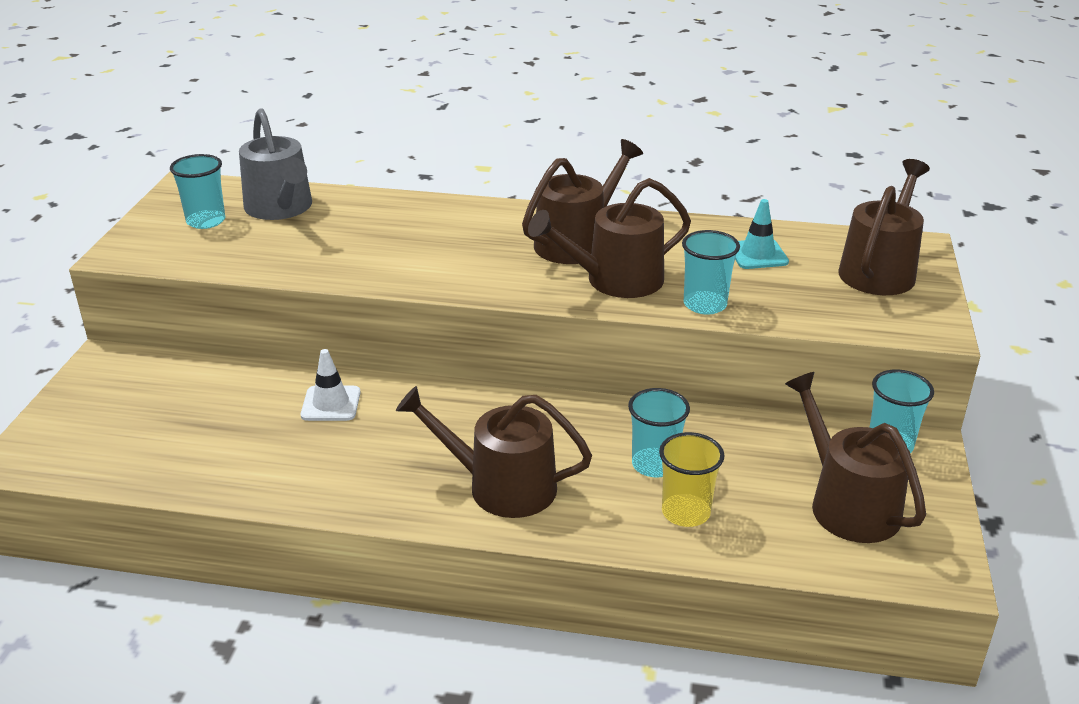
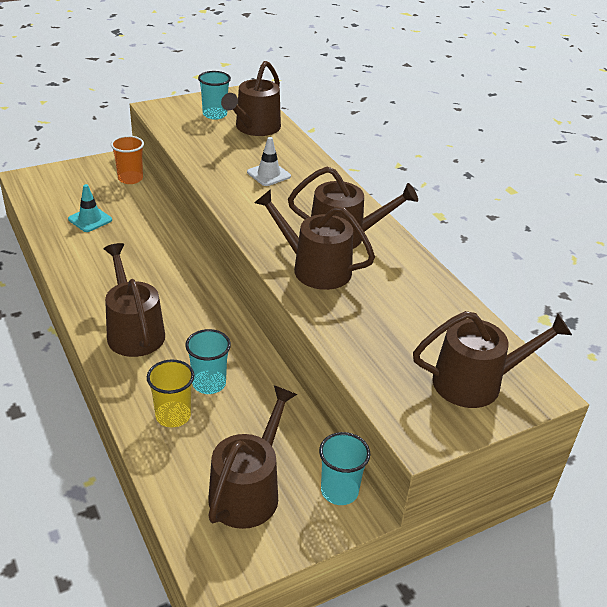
camera: 50 degrees right, 5 degrees up
grey watering can [239,108,312,220] -> brown watering can [221,61,281,136]
white traffic cone [301,349,361,421] -> white traffic cone moved to [247,137,291,186]
turquoise cup [682,230,740,315] -> none
turquoise traffic cone [735,199,789,269] -> turquoise traffic cone moved to [68,184,112,232]
none -> orange cup [111,136,144,184]

